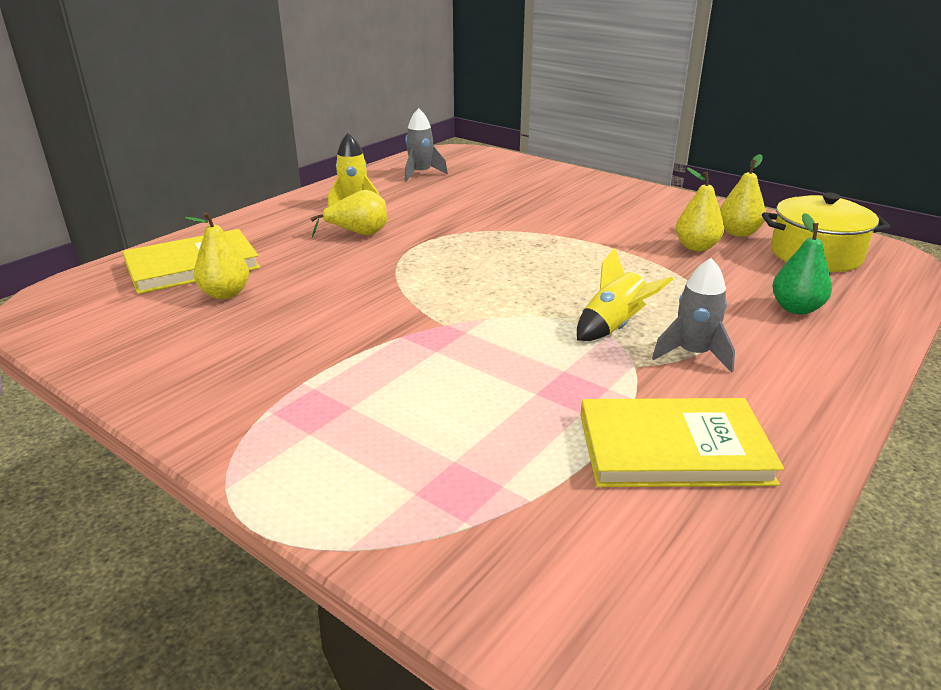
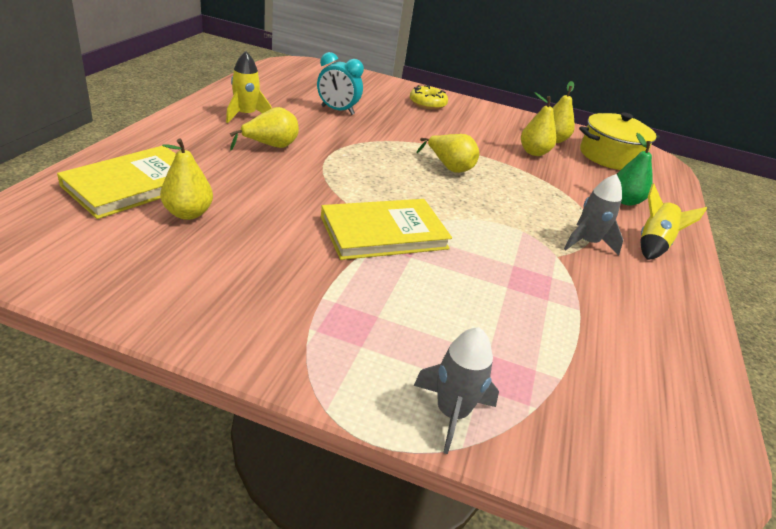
camera: 25 degrees left, 5 degrees up
grey rocket [405,108,448,182] -> grey rocket moved to [414,327,499,454]
yellow rocket [577,247,673,341] -> yellow rocket moved to [640,183,707,260]
yellow book [580,398,784,487] -> yellow book moved to [321,199,452,260]
none -> turquoise clock [317,52,364,115]
none -> yellow donut [410,85,448,110]
none -> yellow pear [417,134,479,173]

